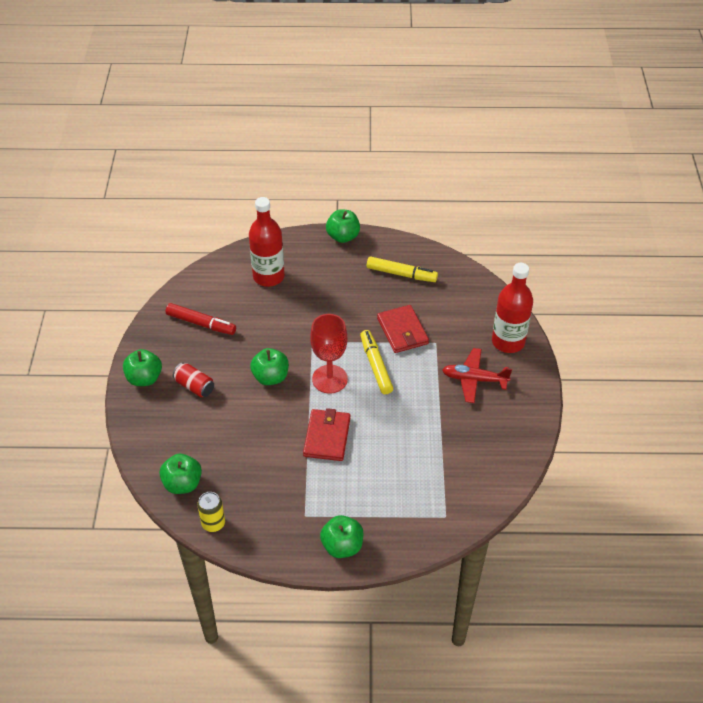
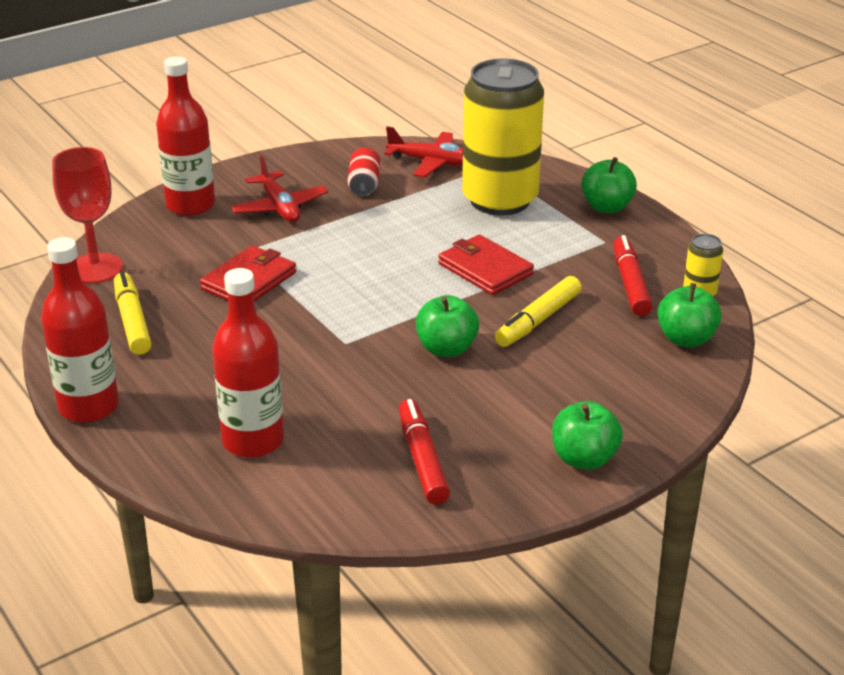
camera: 125 degrees left, 15 degrees down
red can [173,363,214,397] -> red can moved to [348,148,380,197]
red wallet [303,408,350,461] -> red wallet turned 75 degrees clockwise [438,234,534,295]
red goblet [310,314,348,393] -> red goblet moved to [52,147,123,284]
green apple [326,209,360,243] -> red bottle [41,237,119,423]
yellow marker [360,330,393,394] -> yellow marker moved to [495,276,582,347]
none -> red plane [384,126,463,177]
none -> yellow can [462,59,544,215]
none -> red marker [613,235,652,316]

